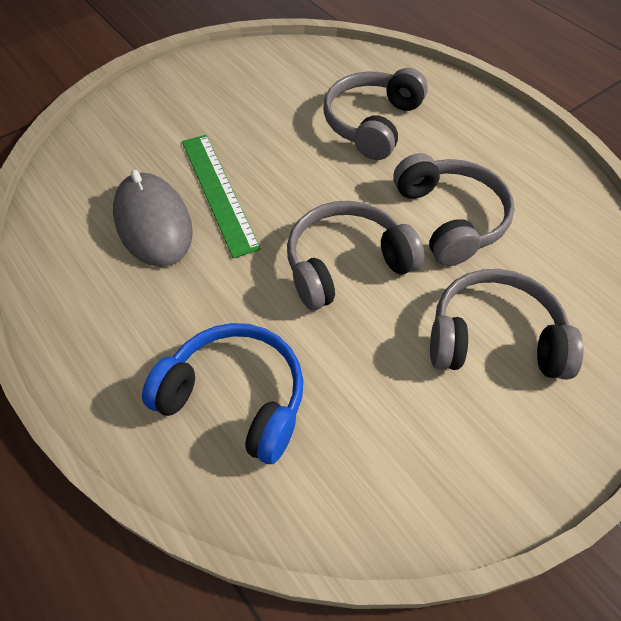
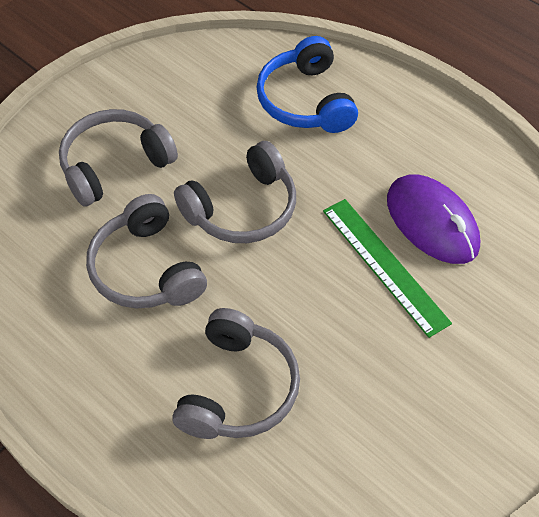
camera: 170 degrees right, 0 degrees up
grey mouse [113,170,193,267] -> purple mouse [387,174,480,264]
blue headphones [142,323,303,464] -> blue headphones turned 60 degrees clockwise [256,36,358,133]
grey headphones [430,269,584,380] -> grey headphones turned 150 degrees clockwise [59,109,178,207]

